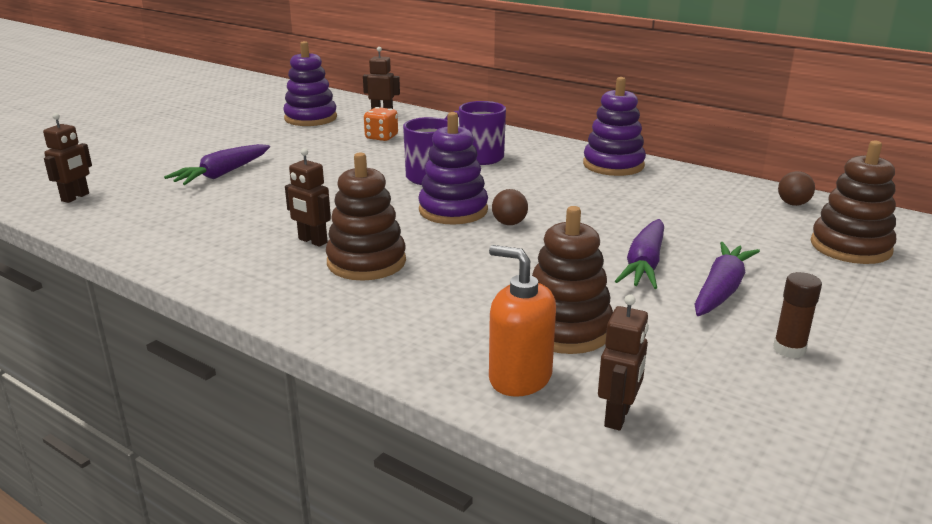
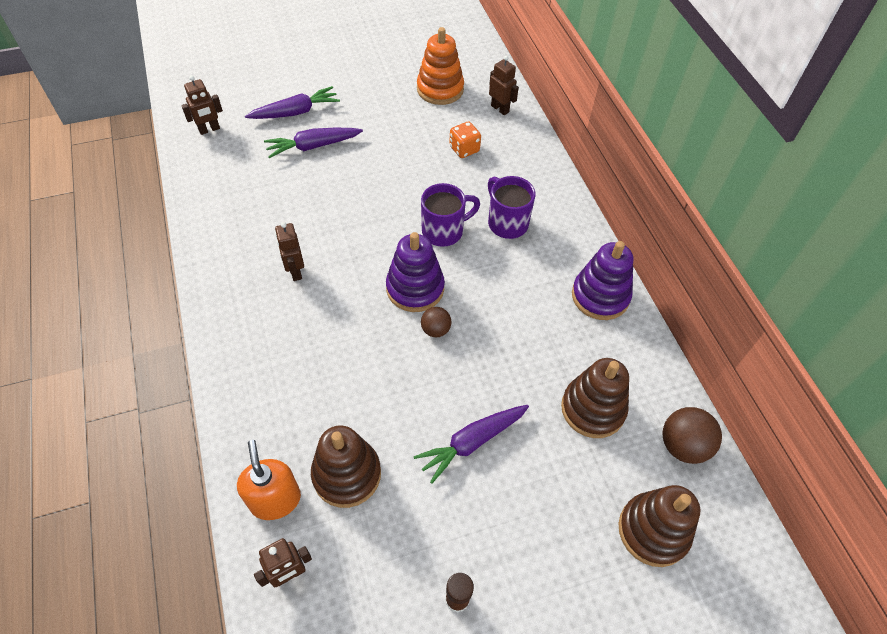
camera: 35 degrees right, 30 degrees up
purple stacking toy [283,41,337,126] -> orange stacking toy [417,27,464,105]
brown stacking toy [326,152,406,281] -> brown stacking toy moved to [561,358,629,438]
purple carrot [695,242,760,316] -> purple carrot moved to [245,86,340,119]
brown ball [778,171,815,206] -> brown ball [662,407,722,464], size x1.64

